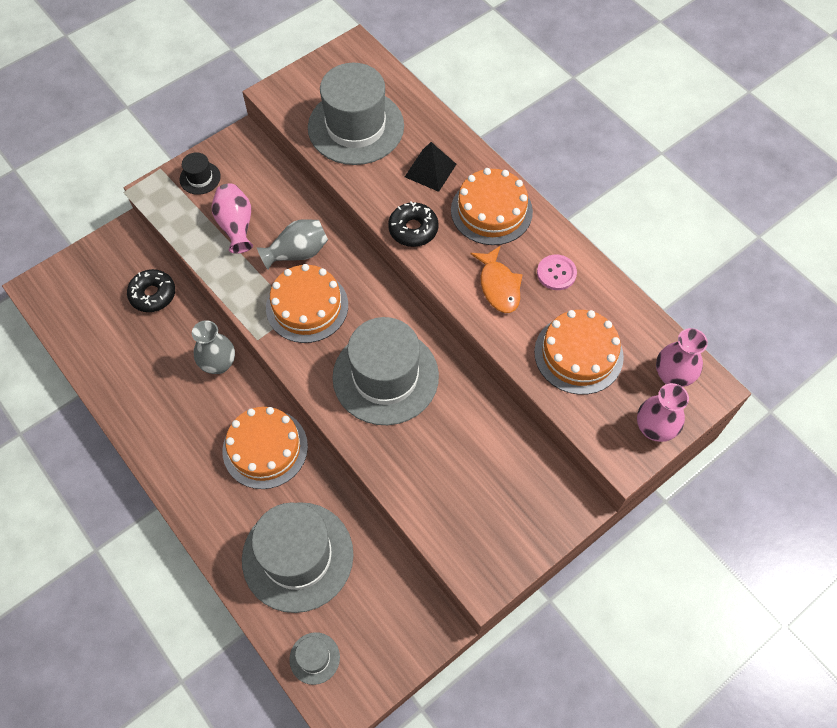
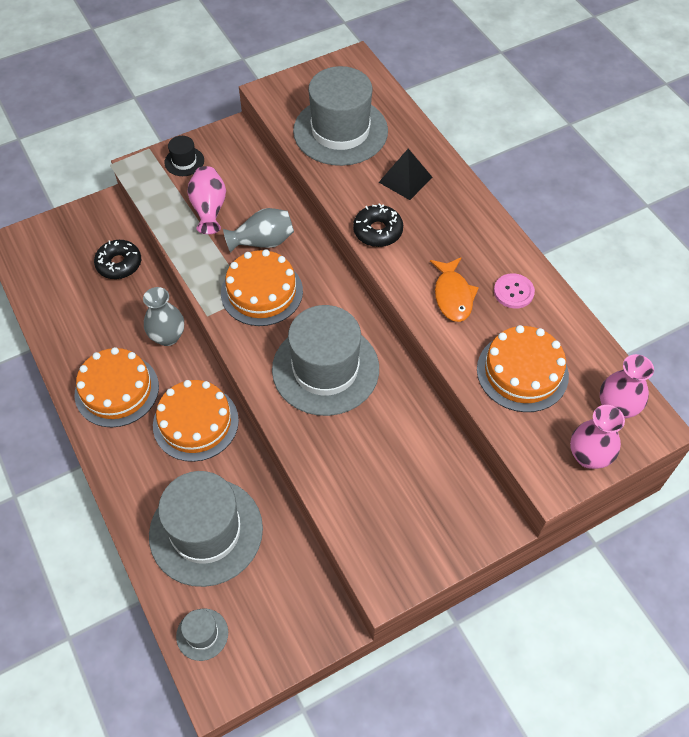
camera: 10 degrees right, 5 degrees down
orange cake [451,168,533,245] -> orange cake moved to [75,347,159,427]

